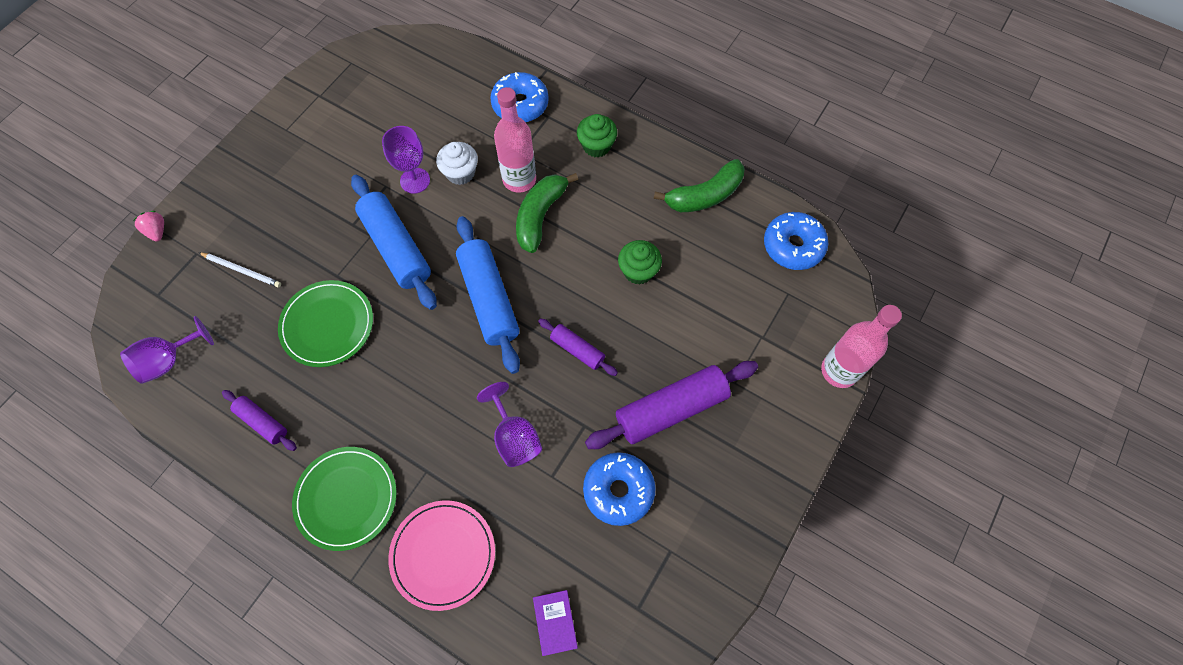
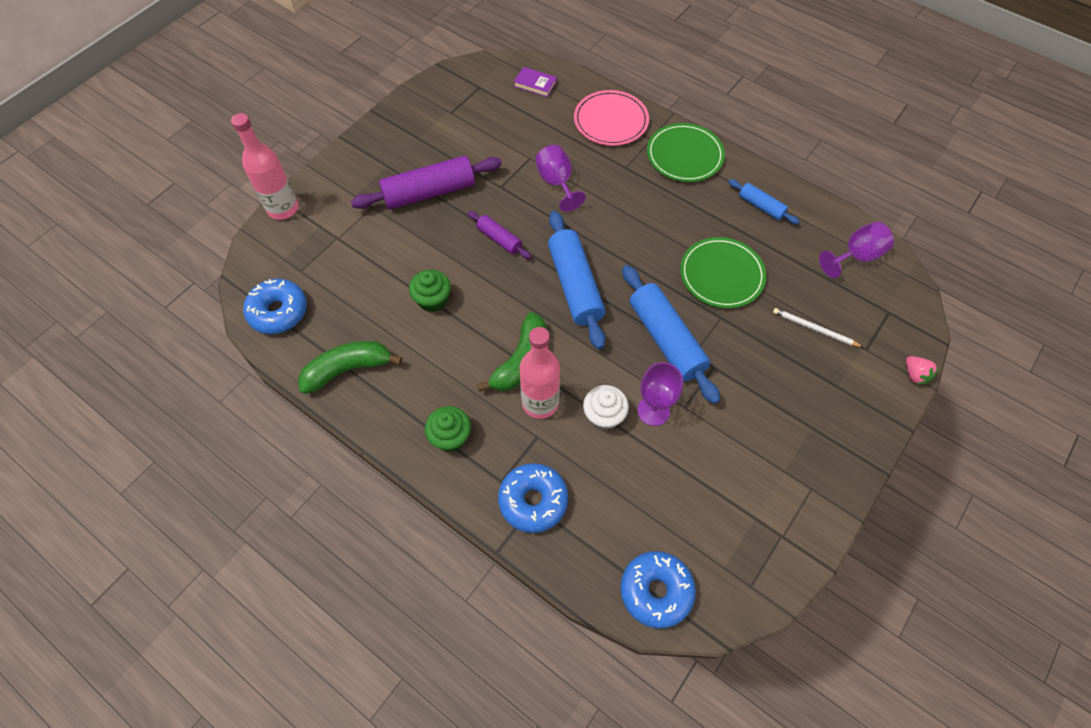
camera: 175 degrees left, 5 degrees down
purple rolling pin [222,390,297,451] -> blue rolling pin [728,179,800,224]
purple book [533,590,578,656] -> purple book turned 60 degrees counterclockwise [514,67,557,97]
blue donut [583,452,656,526] -> blue donut moved to [621,551,696,629]

